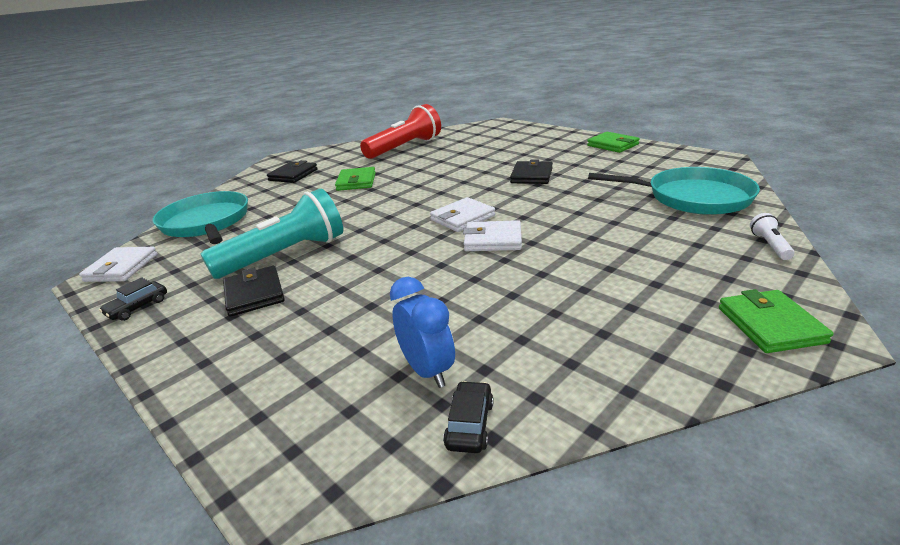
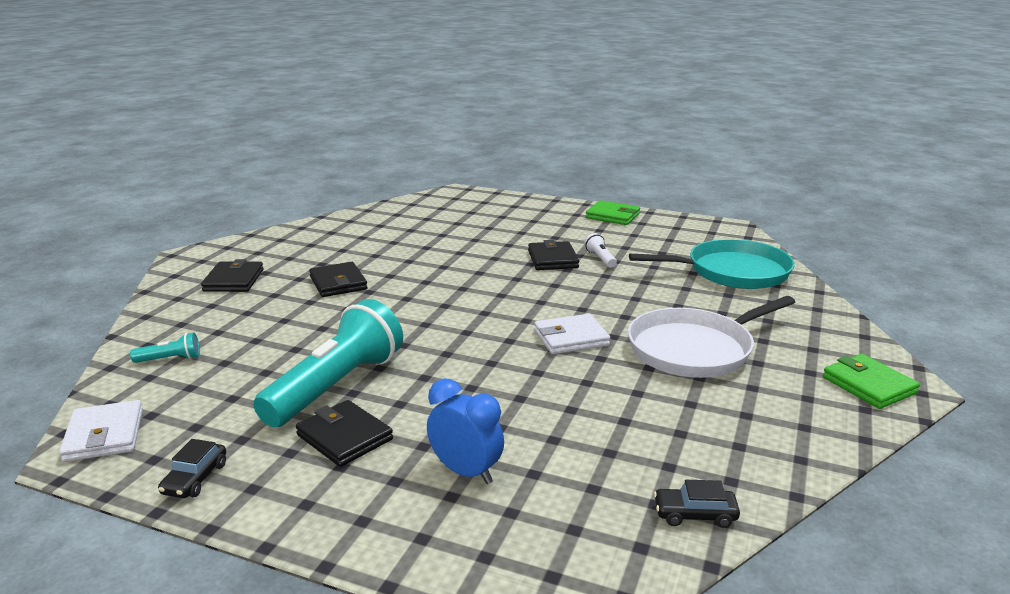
camera: 25 degrees left, 5 degrees down
turquoise pan [153,191,248,244] -> turquoise flashlight [130,333,200,363]
green wallet [335,167,376,191] -> black wallet [309,262,368,297]
red flashlight [360,104,441,159] -> none
blue clock [390,277,455,388] -> blue clock moved to [427,378,504,484]
white wallet [430,197,495,232] -> none
black car [443,381,494,453] -> black car turned 75 degrees counterclockwise [654,480,740,528]
white flashlight [750,213,795,260] -> white flashlight moved to [584,233,617,268]
none -> white pan [628,296,795,378]

